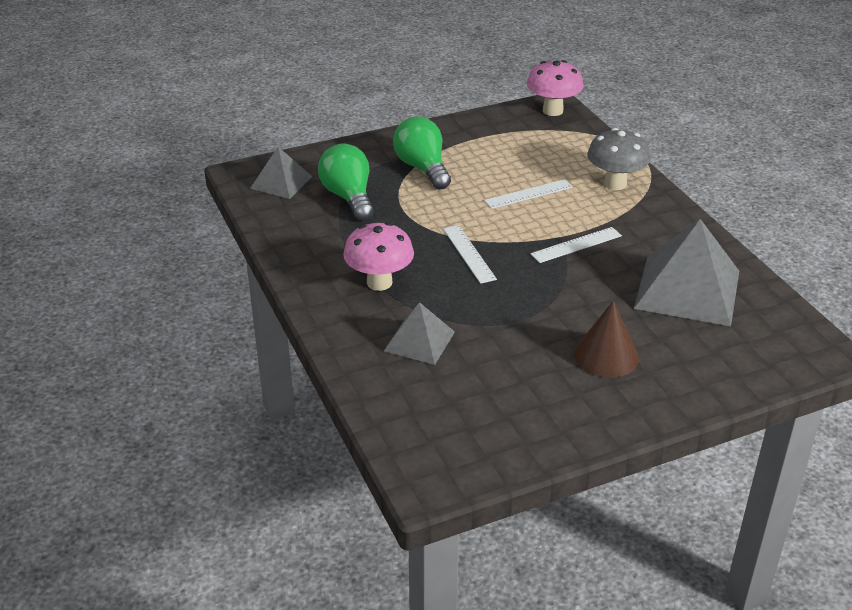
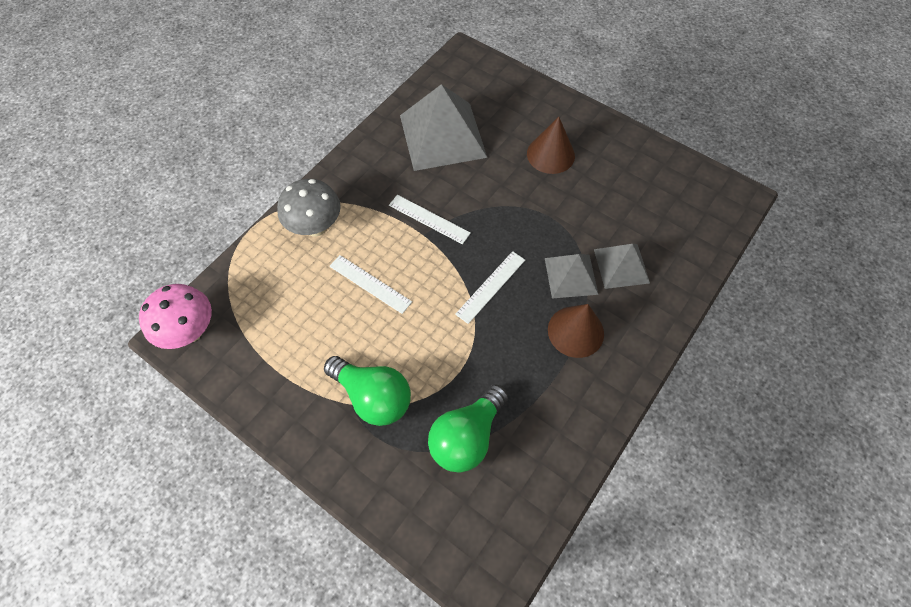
camera: 120 degrees left, 25 degrees up
grey pyramid [250,147,312,199] -> grey pyramid moved to [545,254,599,298]
pink mushroom [343,222,414,291] -> brown cone [548,304,604,358]
green light bulb [393,116,451,190] -> green light bulb turned 90 degrees counterclockwise [324,356,411,426]

